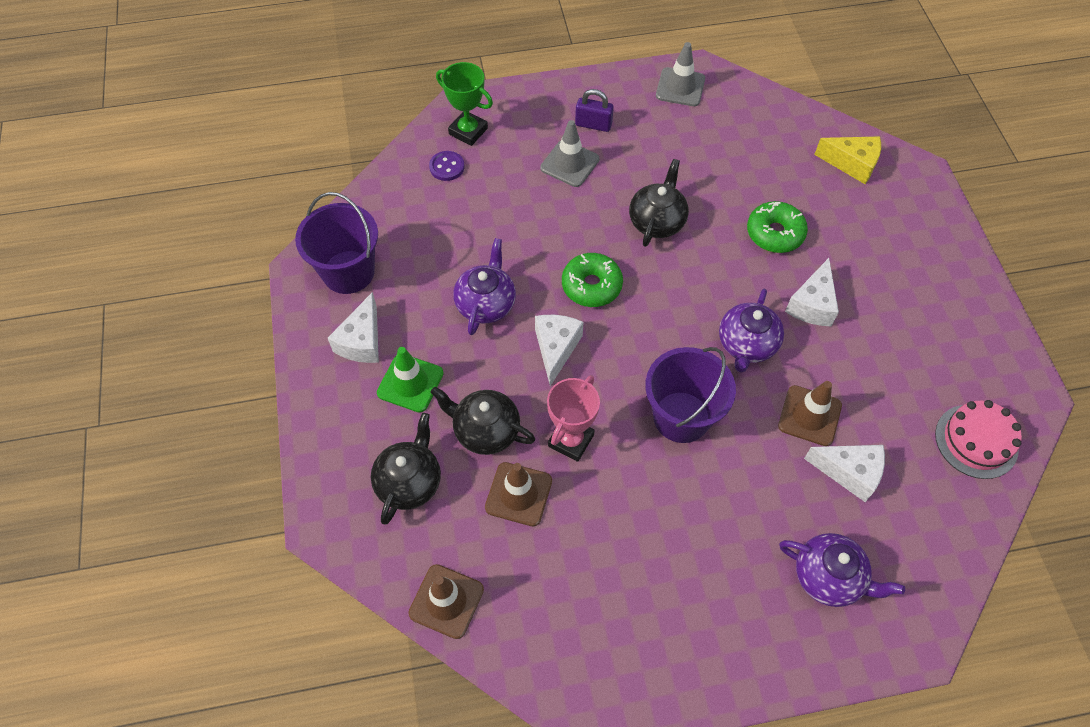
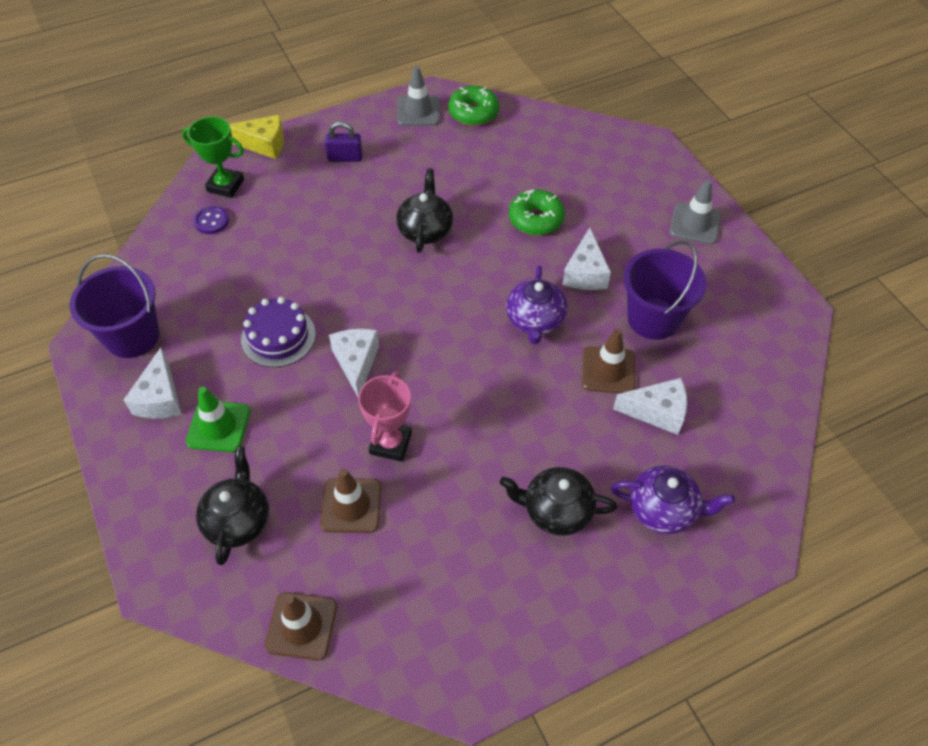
camera: 15 degrees left, 5 degrees down
black teapot [430,387,535,455] -> black teapot moved to [500,467,617,536]
purple teapot [453,238,516,335] -> purple cake [241,297,316,367]
grey traffic cone [540,120,600,187] -> grey traffic cone moved to [670,179,721,244]
green donut [562,253,623,307] -> green donut moved to [448,86,499,126]
purple bucket [645,347,736,443] -> purple bucket moved to [623,241,707,340]
yellow cheese [814,136,881,184] -> yellow cheese moved to [229,115,284,159]
pink cake [935,400,1022,479] -> none

